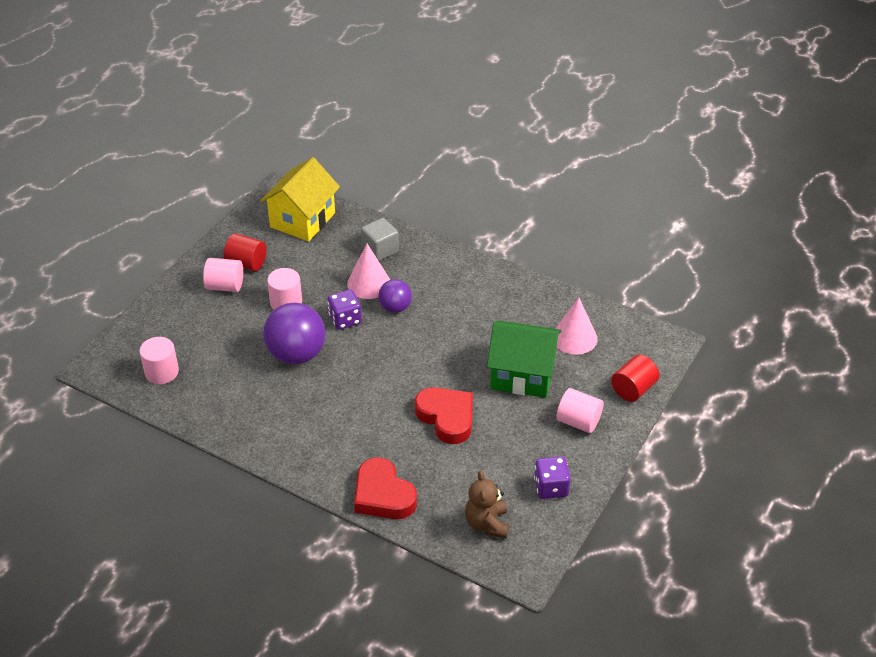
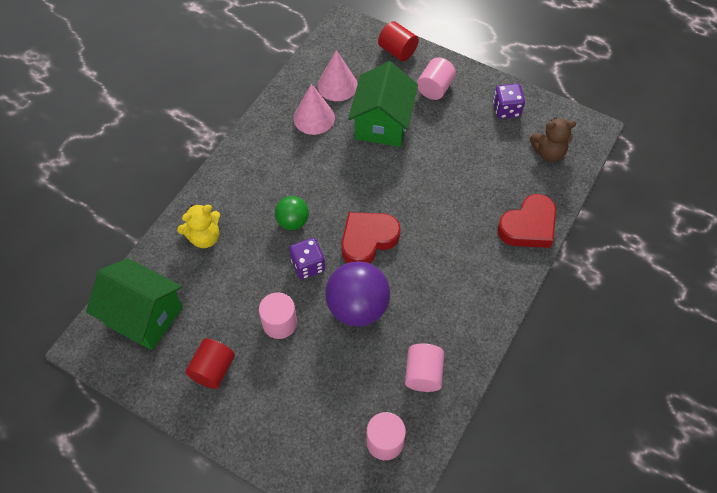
camera: 90 degrees left, 15 degrees up
pink cylinder [203,258,243,292] -> pink cylinder moved to [405,343,444,392]
yellow house [260,157,340,242] -> green house [86,258,183,350]
pink cone [347,244,390,299] -> pink cone moved to [293,83,335,135]
grey cube [361,218,399,261] -> yellow teddy bear [177,204,220,248]
purple ball [378,279,412,313] -> green ball [275,196,309,230]
red heart [415,387,473,444] -> red heart moved to [342,212,401,263]

